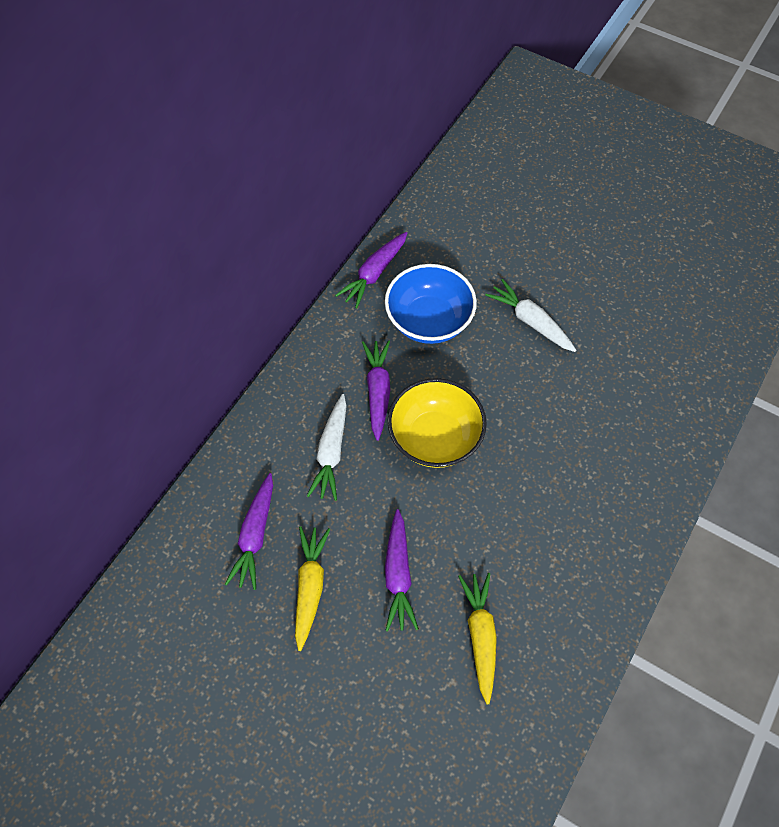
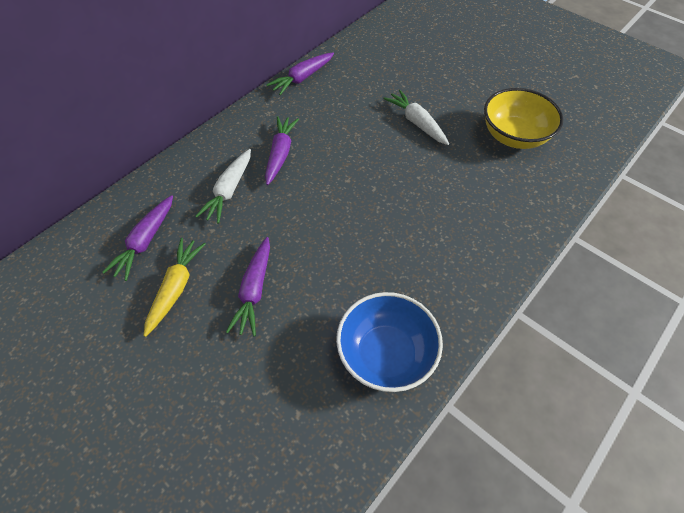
camera: 10 degrees right, 5 degrees down
blue bowl [385,264,477,344] -> blue bowl moved to [336,292,443,392]
yellow bowl [388,378,487,468] -> yellow bowl moved to [484,88,563,149]
yellow carrot [458,573,497,704] -> none

